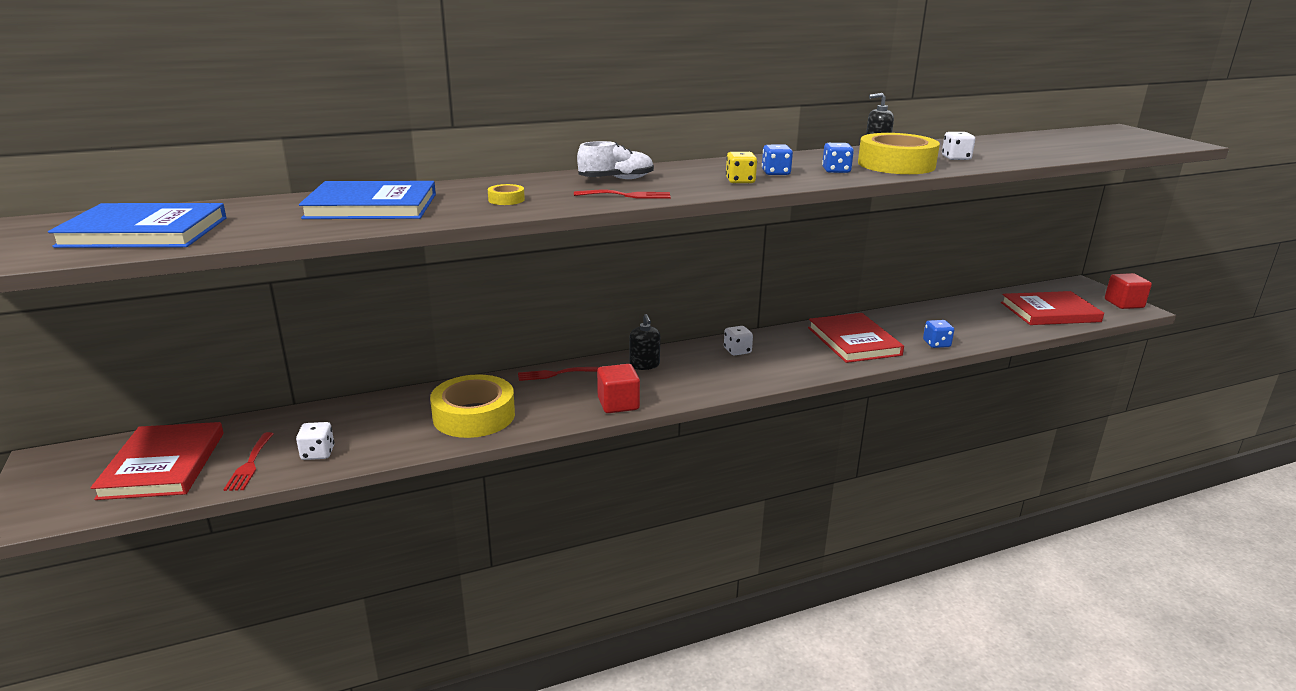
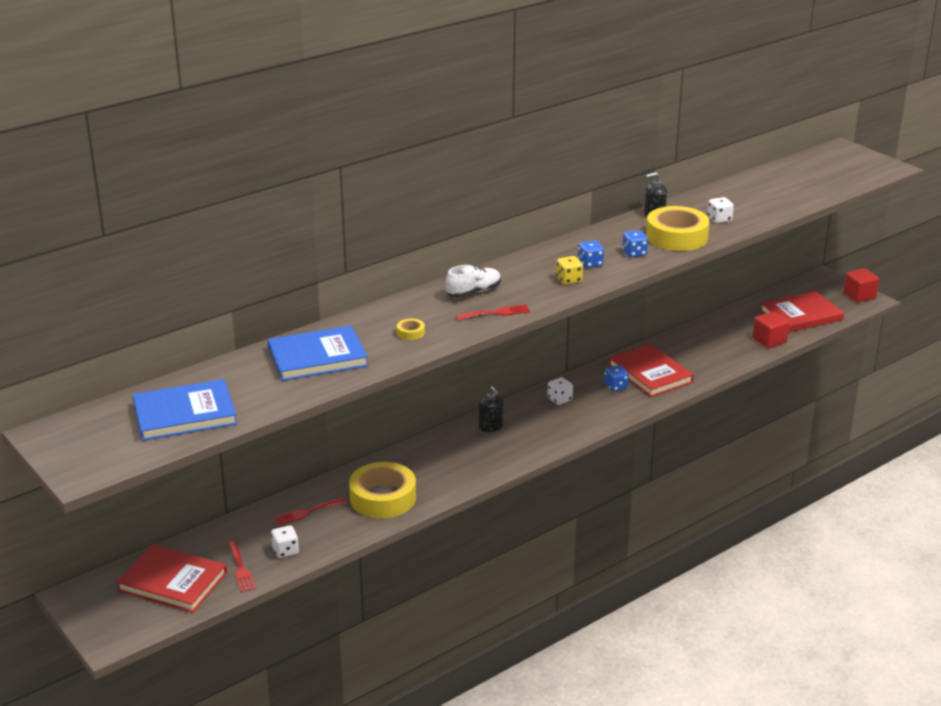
camera: 15 degrees left, 5 degrees up
red book [90,422,224,500] -> red book turned 45 degrees counterclockwise [116,544,227,613]
red fork [518,367,599,381] -> red fork moved to [274,498,347,525]
red cube [597,364,640,413] -> red cube moved to [753,311,789,348]
blue dice [923,320,954,348] -> blue dice moved to [604,365,629,392]

